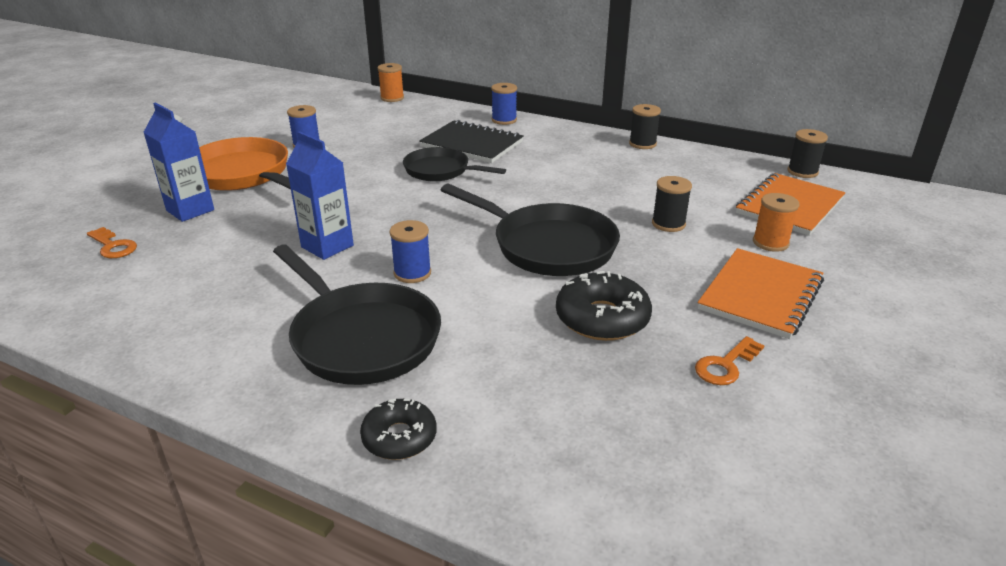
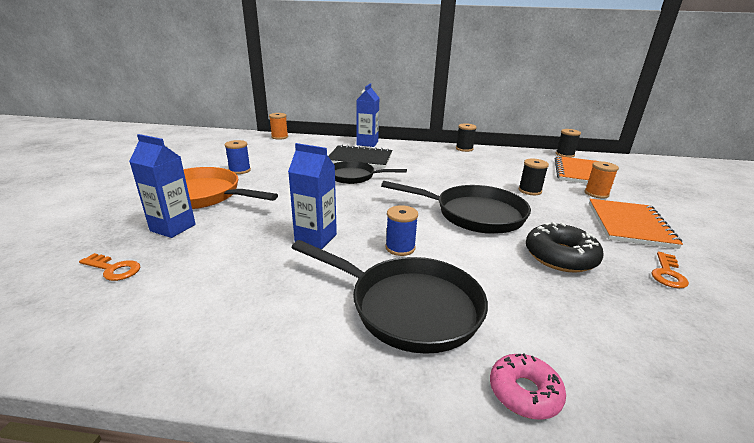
camera: 20 degrees left, 5 degrees down
black donut [360,399,437,460] -> pink donut [490,354,566,420]
blue spool [491,83,517,125] -> blue carton [356,83,379,147]

